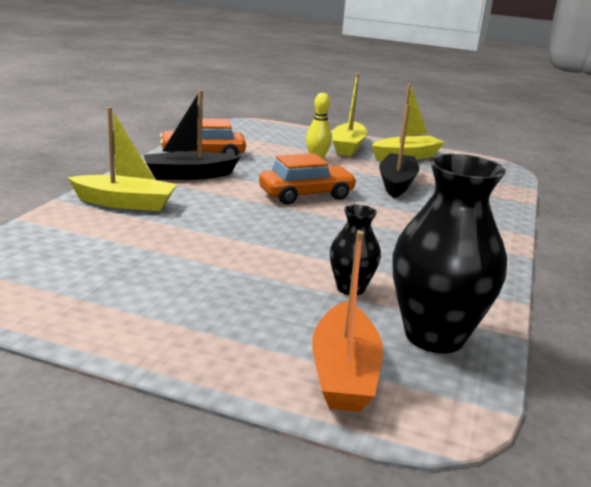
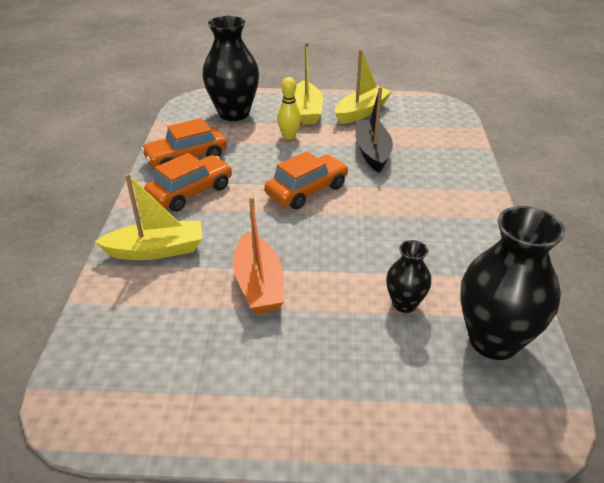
camera: 15 degrees left, 15 degrees up
black boat [143,90,241,180] -> orange car [144,153,232,212]
orange boat [312,231,383,412] -> orange boat moved to [233,196,284,314]
none -> black vase [202,16,259,121]

